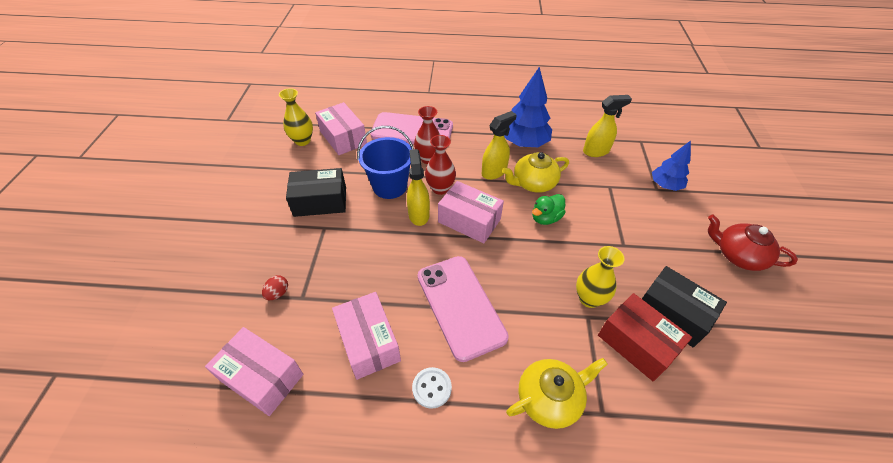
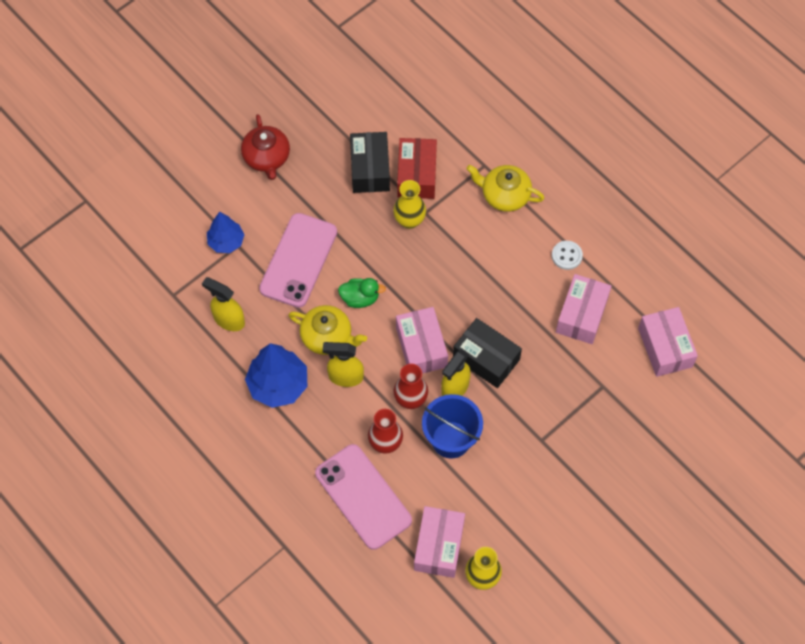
camera: 135 degrees left, 15 degrees up
red egg [262,275,288,300] -> none
black box [286,168,346,217] -> black box moved to [453,318,522,388]
pink phone [418,256,509,362] -> pink phone moved to [259,213,337,308]

